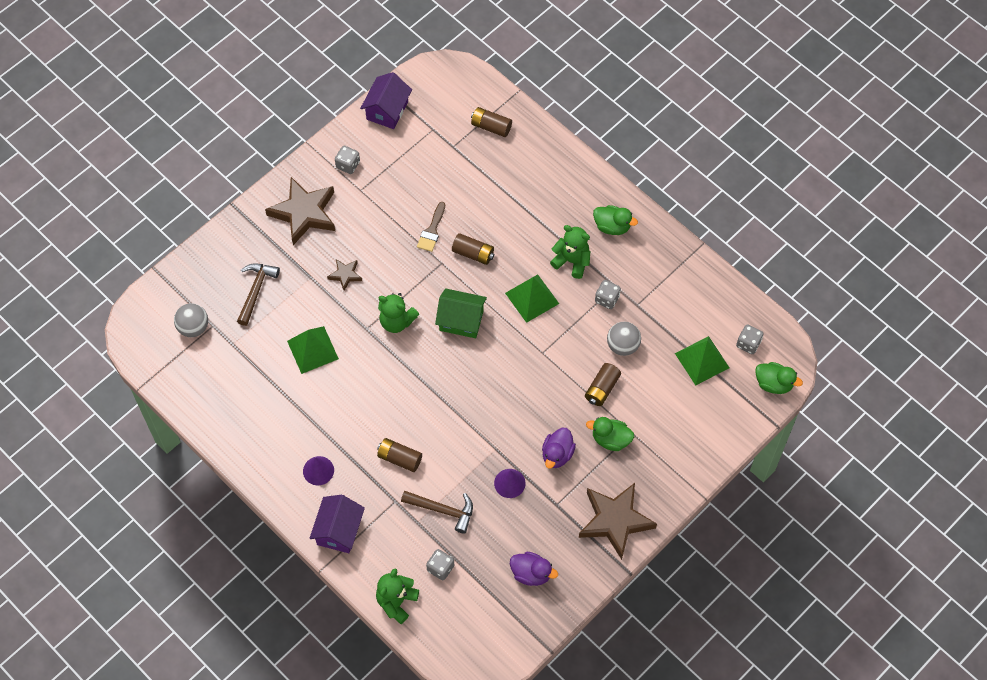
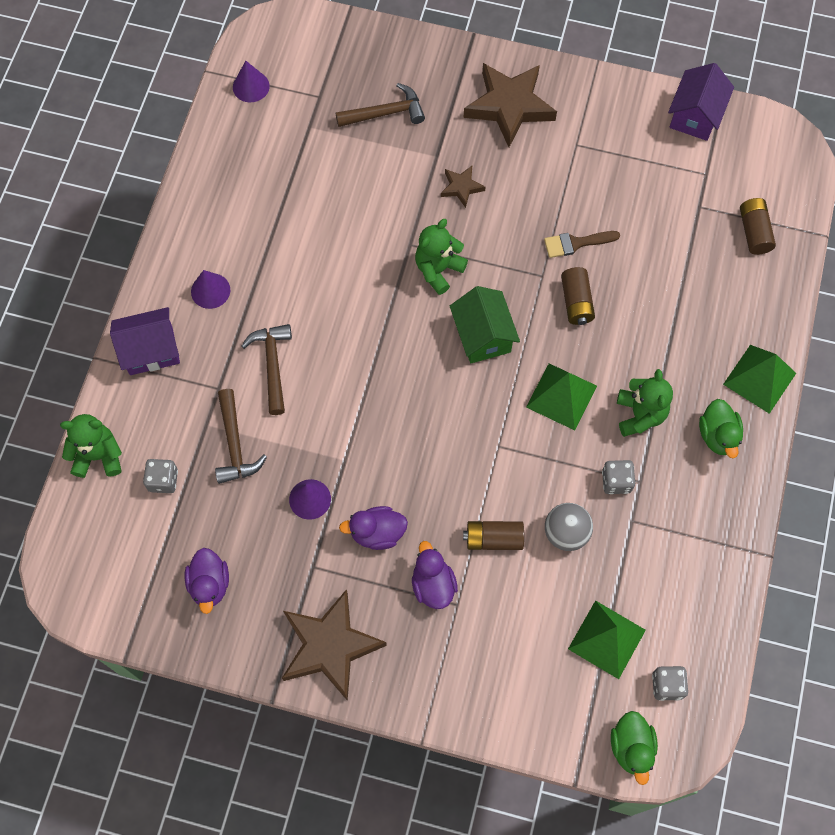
camera: 60 degrees right, 5 degrees up
grey ball [174,303,208,337] -> none
green pyramid [287,326,339,374] -> green pyramid moved to [723,345,796,414]
grey dice [335,146,360,174] -> none
purple house [360,72,412,129] -> purple house turned 60 degrees counterclockwise [668,63,734,141]
brown battery [377,438,422,472] -> brown hammer [241,324,292,415]
green teddy bear [378,293,419,333] -> green teddy bear turned 45 degrees clockwise [415,219,468,295]
green duck [586,417,634,451] -> purple duck [412,541,458,609]
none -> purple cone [233,61,270,102]

